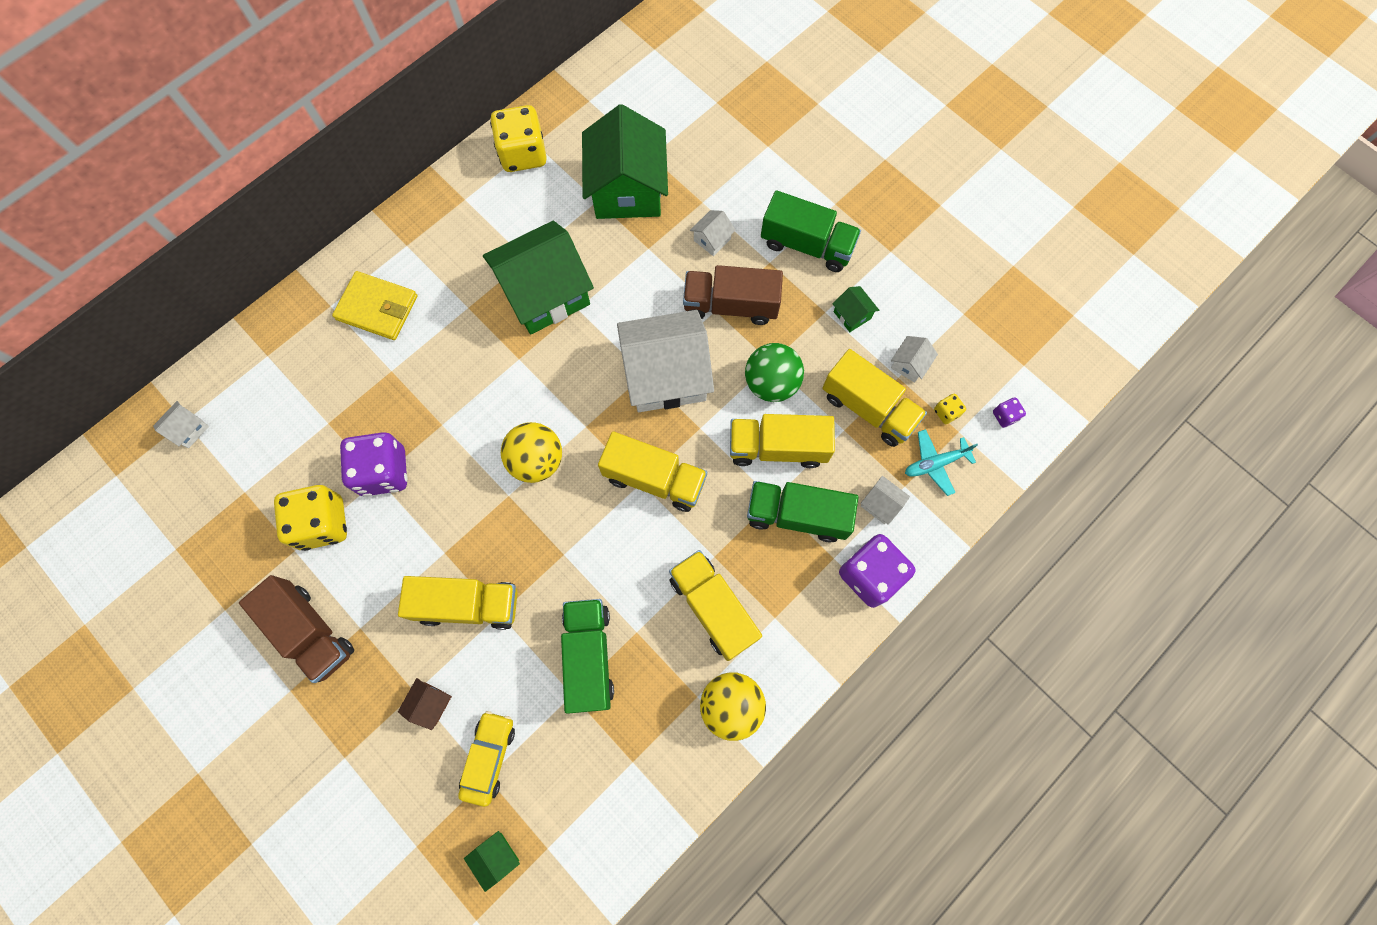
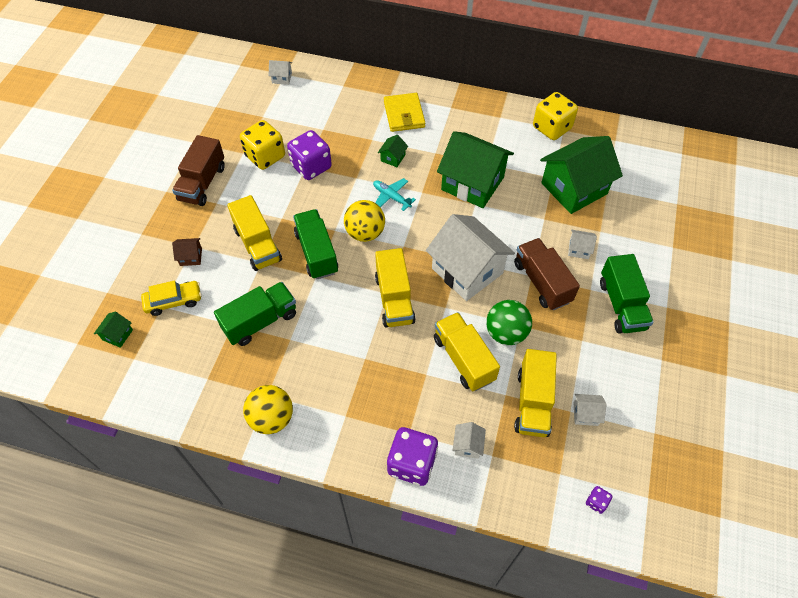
camera: 60 degrees right, 15 degrees down
yellow truck [669,550,762,661] -> none
green truck [747,481,858,542] -> green truck moved to [293,209,338,279]
green house [833,286,879,332] -> green house moved to [378,135,408,167]
turquoise plane [905,429,978,496] -> turquoise plane moved to [373,178,416,211]
yellow dice [934,394,966,424] -> none

